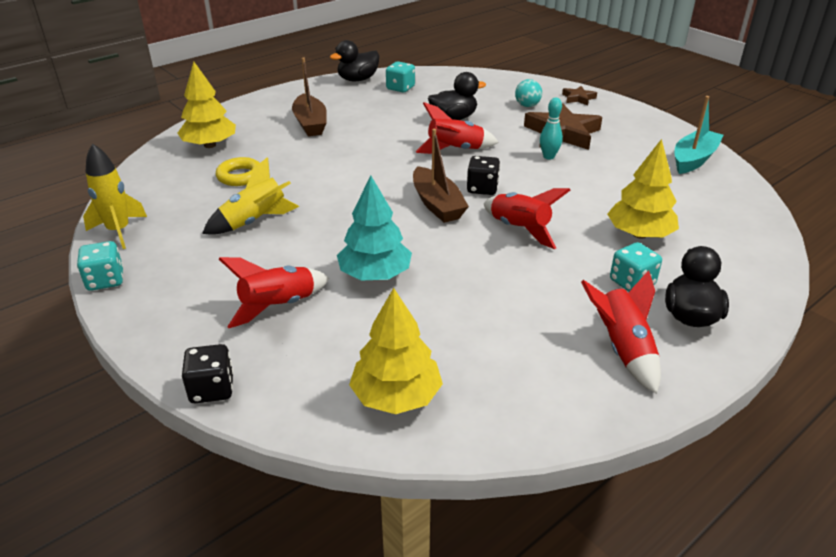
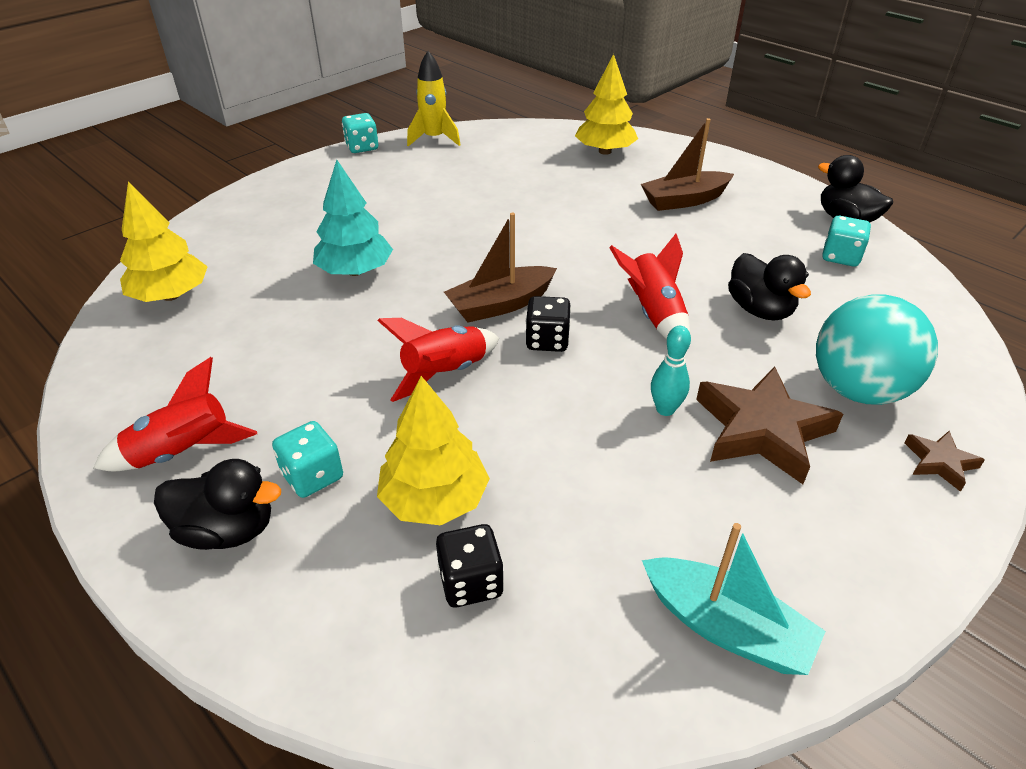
camera: 85 degrees right, 5 degrees up
black dice [182,344,234,403] -> black dice moved to [436,524,504,607]
yellow rocket [202,157,299,235] -> none
yellow ring [216,157,260,186] -> none
red rocket [219,257,329,328] -> none
turquoise ball [515,79,542,107] -> turquoise ball [816,294,938,405], size x2.14

